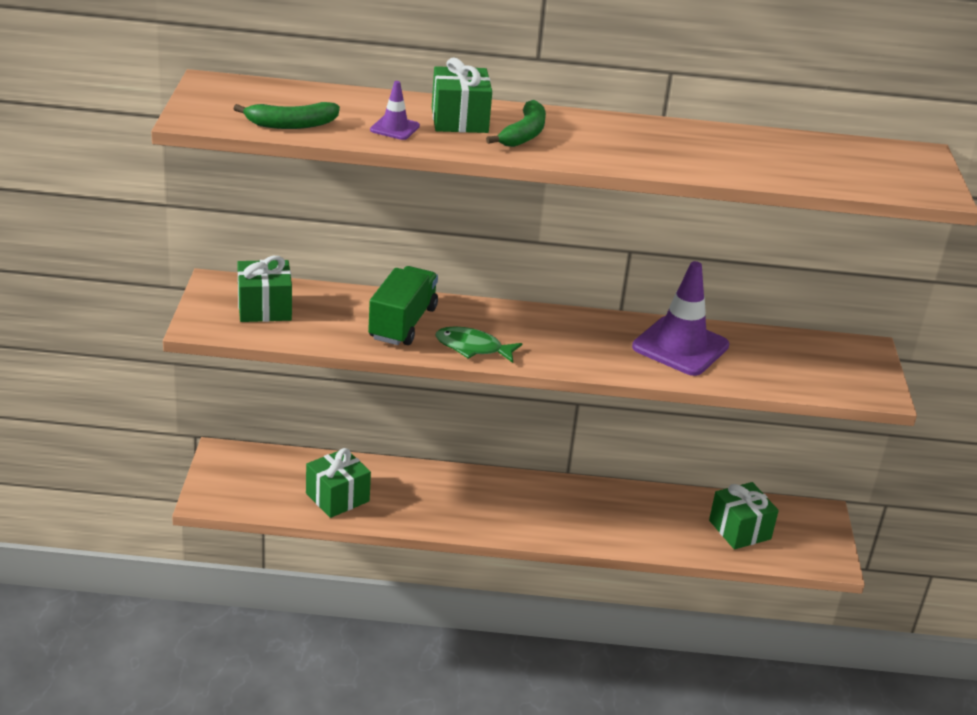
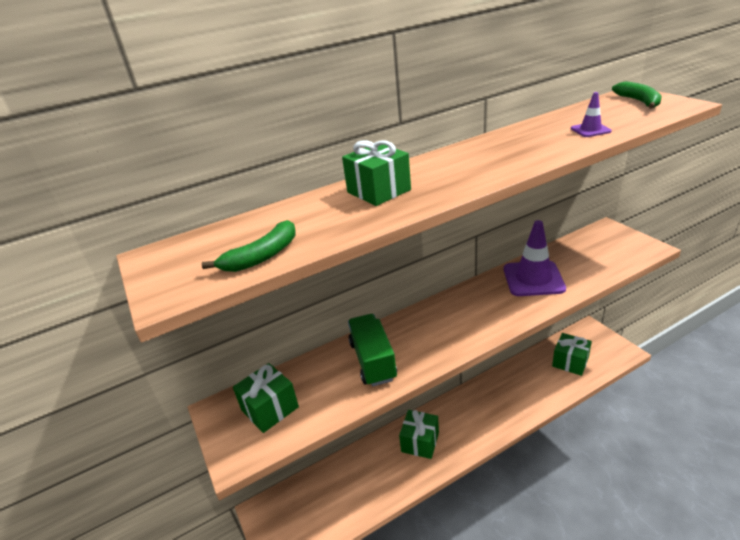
camera: 25 degrees left, 0 degrees up
green gift [306,448,371,518] -> green gift moved to [399,410,439,459]
purple traffic cone [370,81,420,140] -> purple traffic cone moved to [571,92,612,137]
green fish [436,327,522,363] -> none
green banana [486,100,546,147] -> green banana moved to [612,81,662,109]

